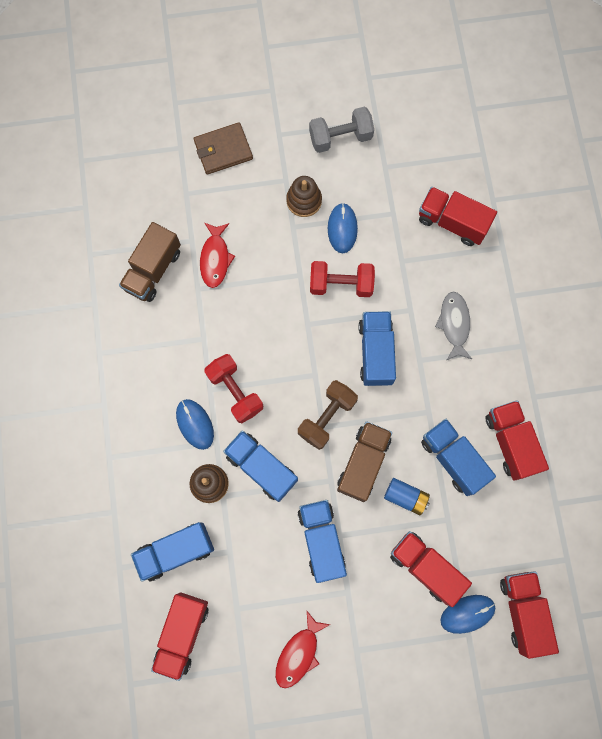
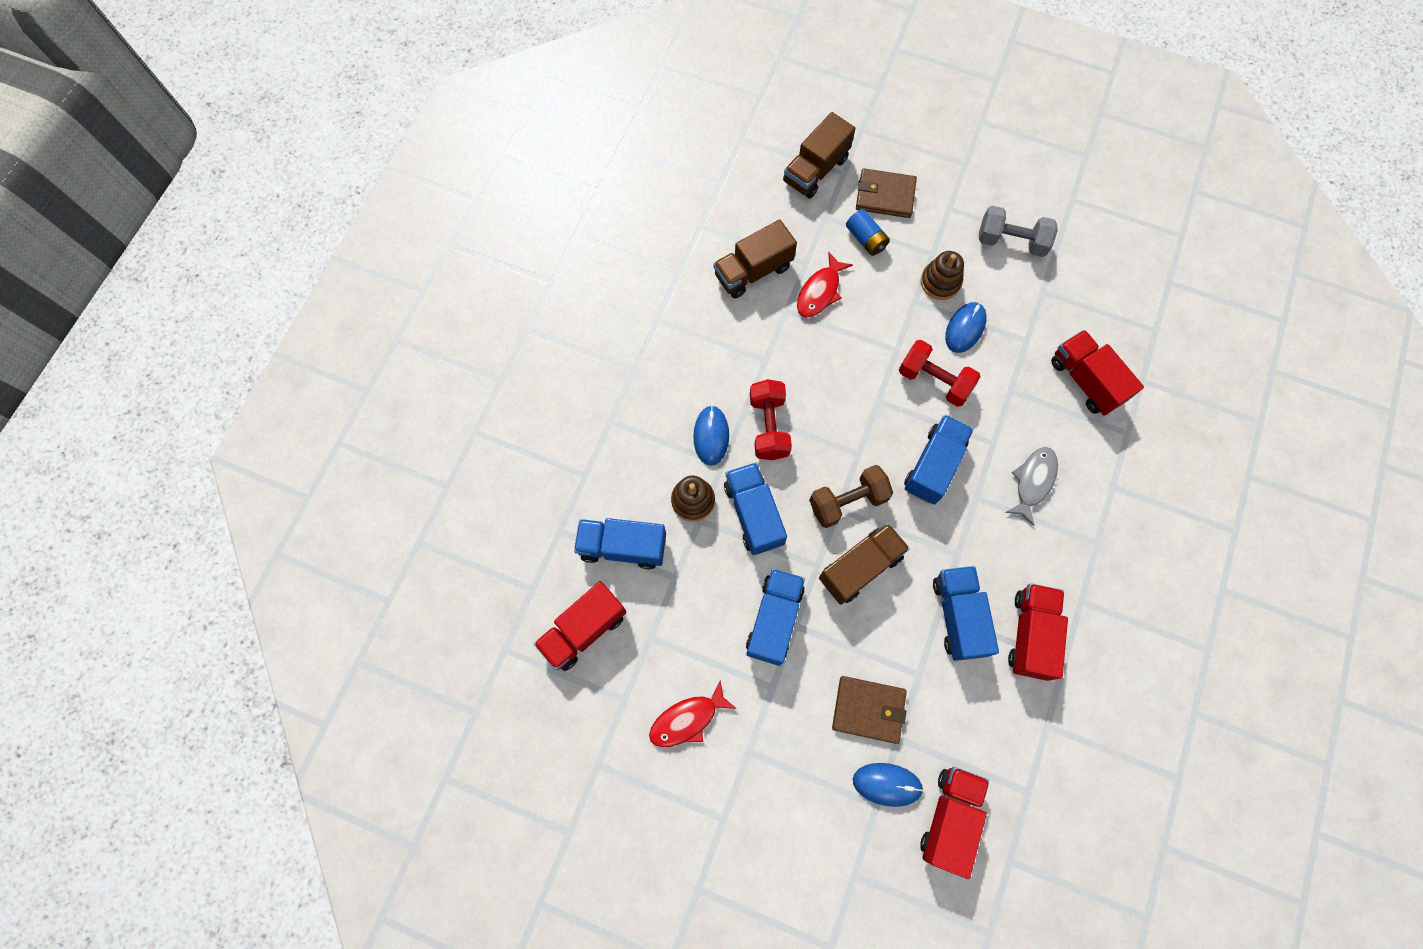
camera: 30 degrees right, 5 degrees down
blue battery [384,478,430,515] -> blue battery moved to [846,209,890,256]
red truck [390,531,472,607] -> brown wallet [832,676,907,744]
none -> brown truck [783,112,855,199]

